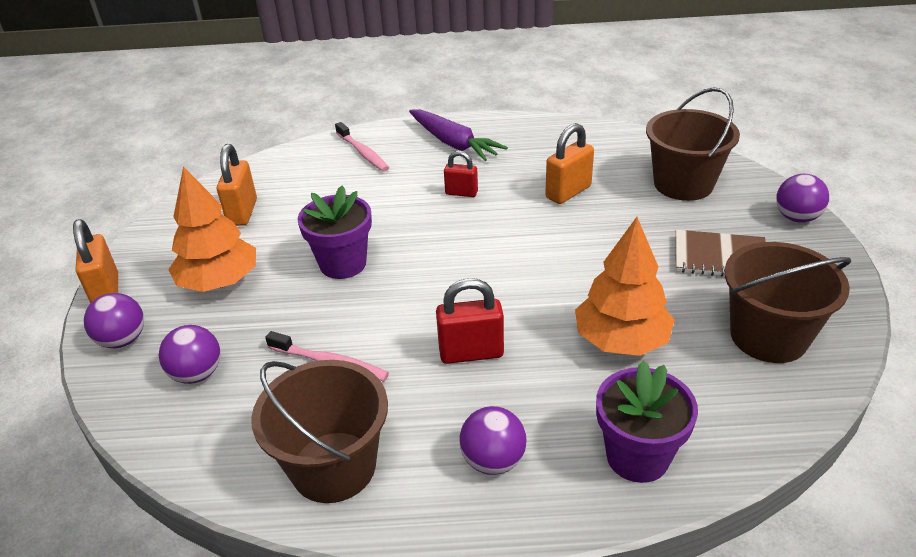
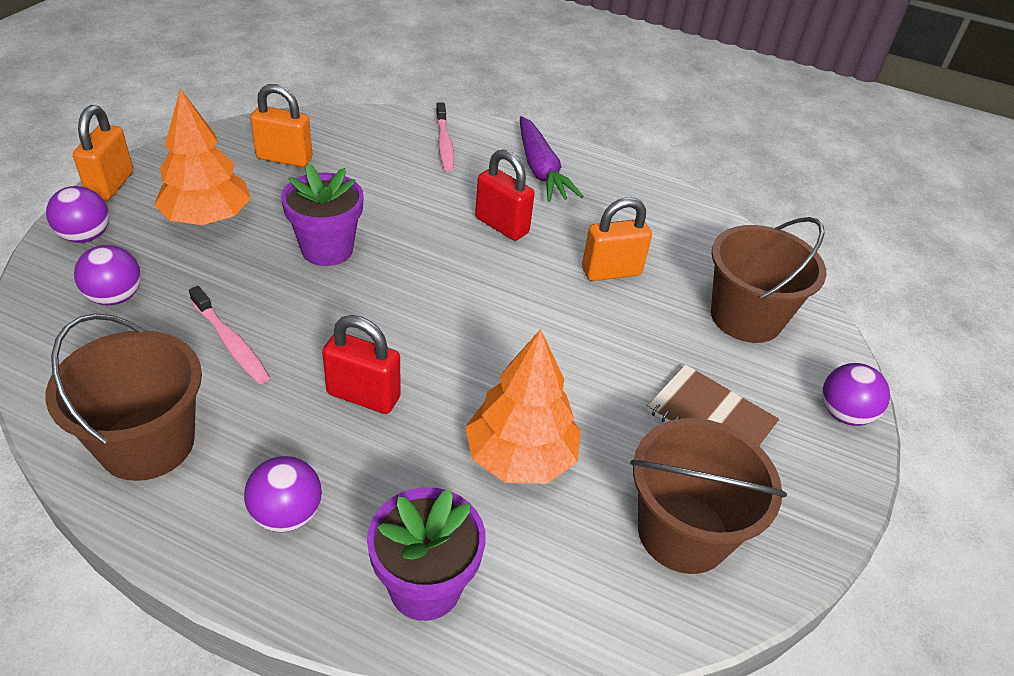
camera: 20 degrees right, 5 degrees up
orange padlock [217,144,257,226] -> orange padlock turned 75 degrees clockwise [250,84,313,167]
red padlock [444,151,478,197] -> red padlock [475,149,535,241], size x1.55

